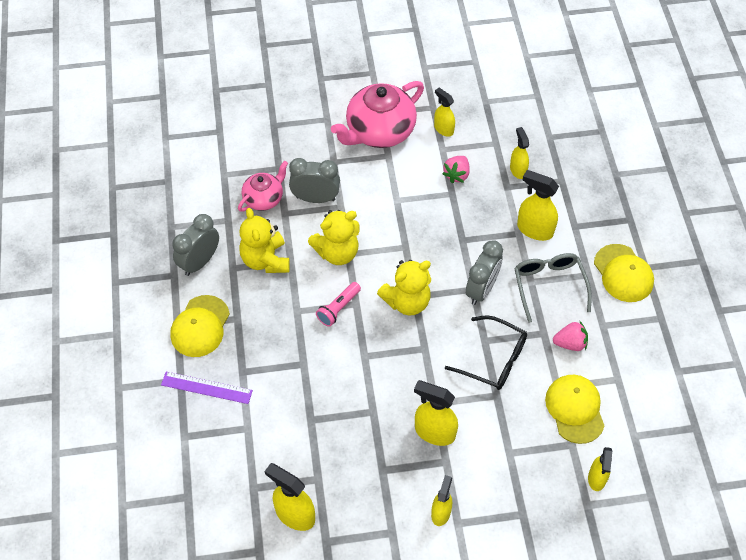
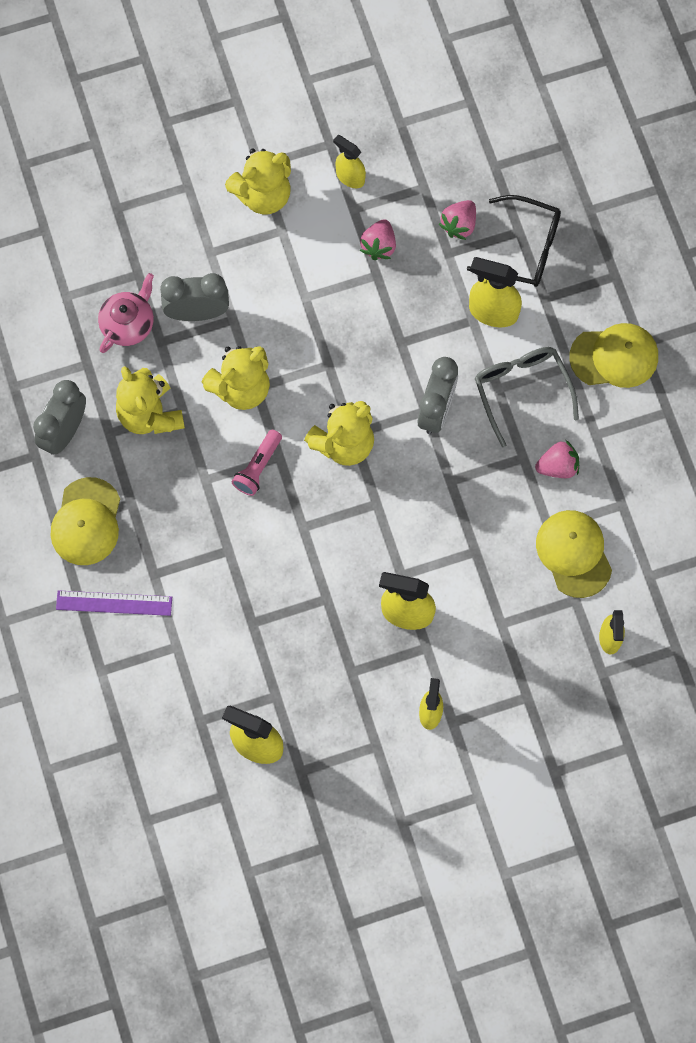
camera: 10 degrees left, 15 degrees up
pink teapot [331,81,424,148] -> yellow teddy bear [225,148,291,215]
black glasses [445,315,527,390] -> black glasses moved to [467,195,561,287]
yellow spray bottle [510,127,529,179] -> pink strawberry [439,200,476,240]
yellow cap [594,244,654,302] -> yellow cap turned 60 degrees counterclockwise [569,323,658,388]

